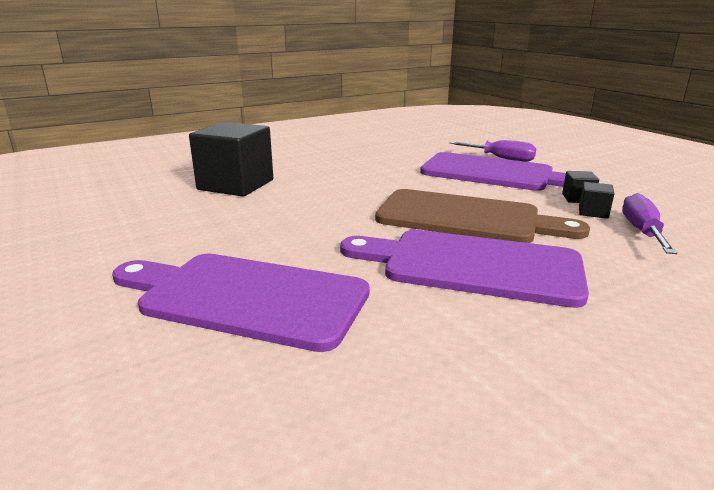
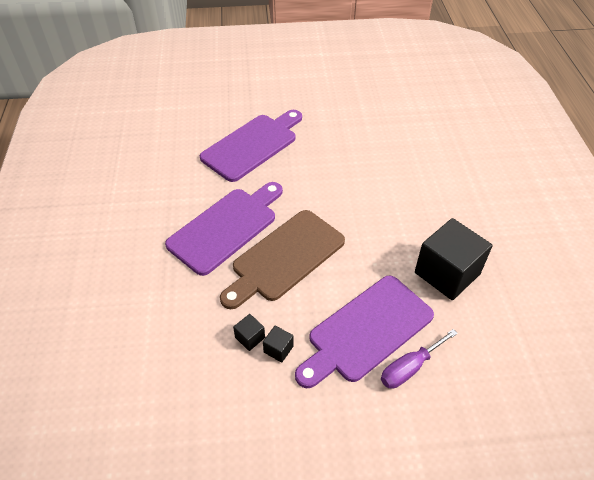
camera: 115 degrees right, 25 degrees up
black cube [189,122,273,197] -> black cube moved to [415,218,492,300]
purple screwdriver [622,193,677,254] -> none

